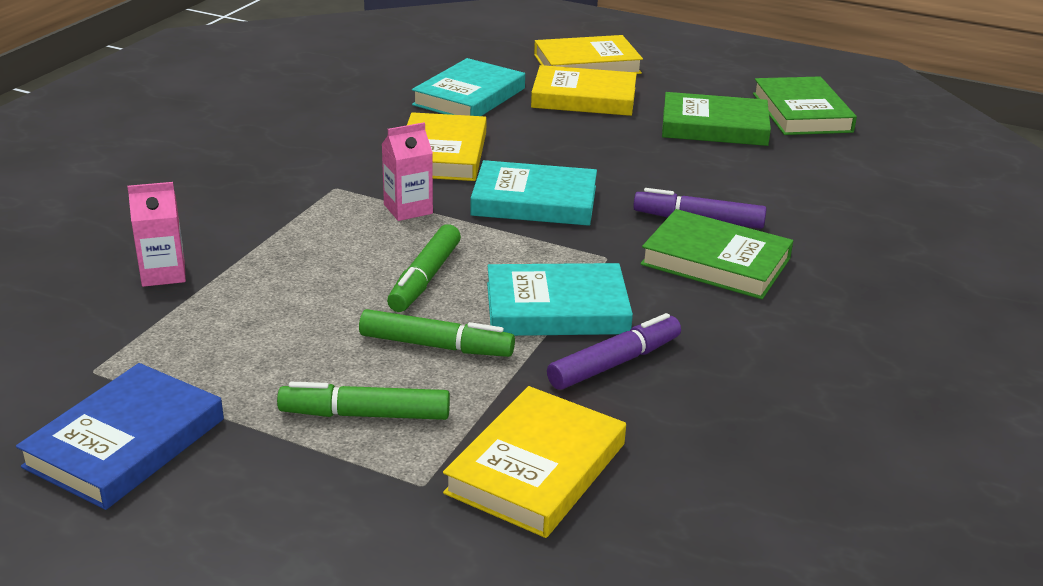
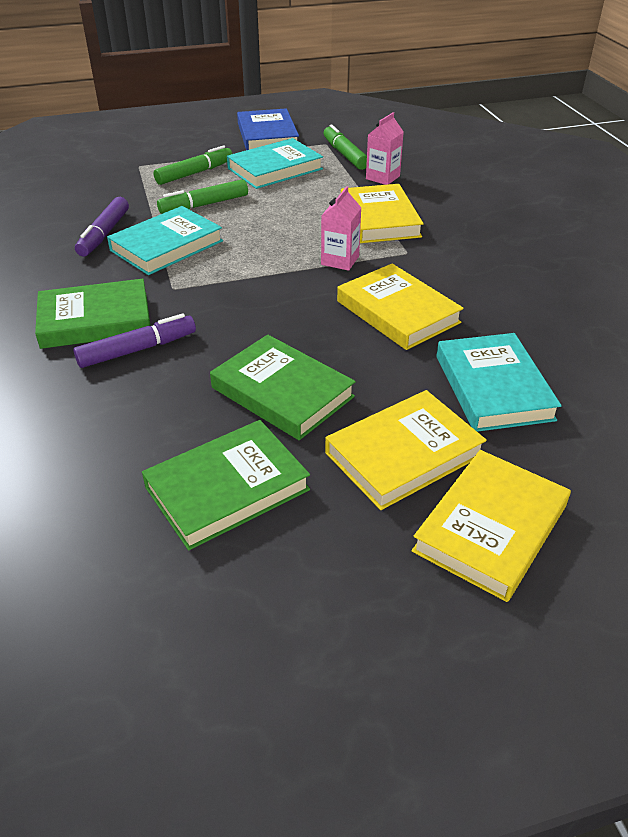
camera: 140 degrees right, 10 degrees up
green marker [387,224,461,312] -> green marker moved to [324,124,367,170]
yellow book [443,386,626,538] -> yellow book moved to [341,184,424,243]
turquoise book [470,160,597,226] -> turquoise book moved to [227,138,323,189]
green book [753,77,857,135] -> green book moved to [210,334,356,440]

